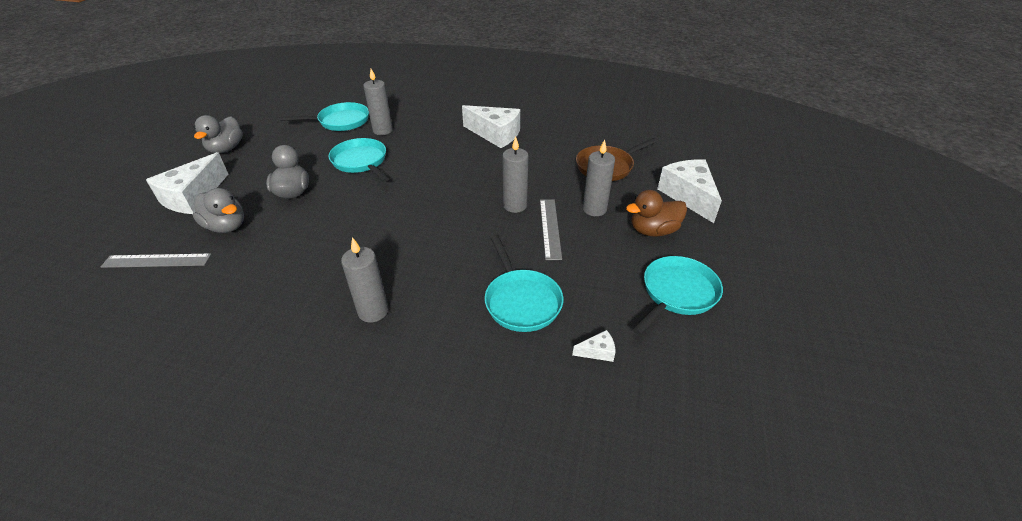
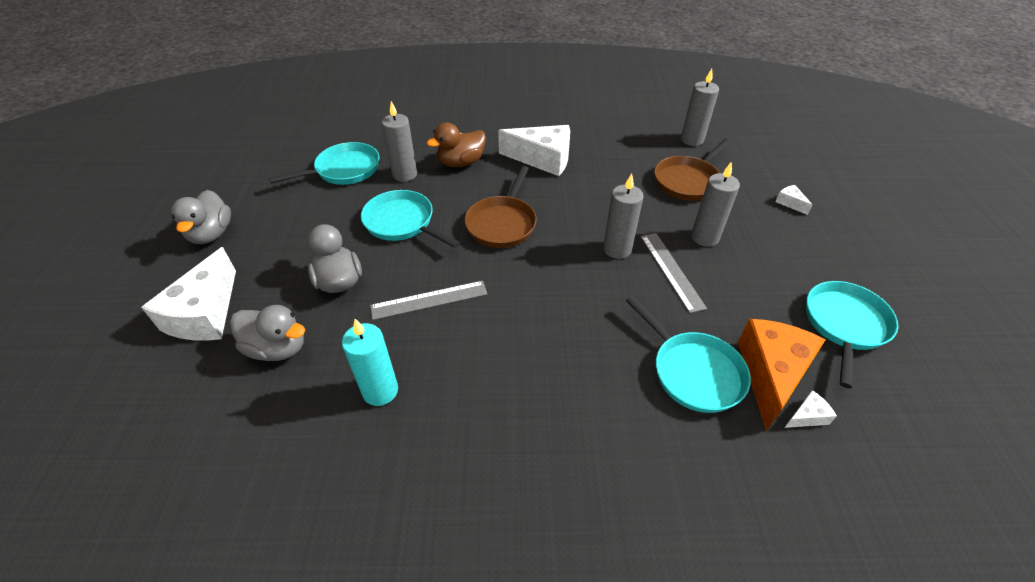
camera: 15 degrees left, 5 degrees up
grey ruler [101,254,211,268] -> grey ruler moved to [370,281,487,320]
grey candle [341,237,388,323] -> grey candle moved to [681,69,719,146]
brown duck [626,190,687,237] -> brown duck moved to [427,123,486,167]
white cheese [657,159,722,223] -> white cheese [775,185,812,215], size x0.42
none -> turquoise candle [342,319,398,406]
none -> brown pan [465,166,537,248]
none -> orange cheese [738,319,826,431]

